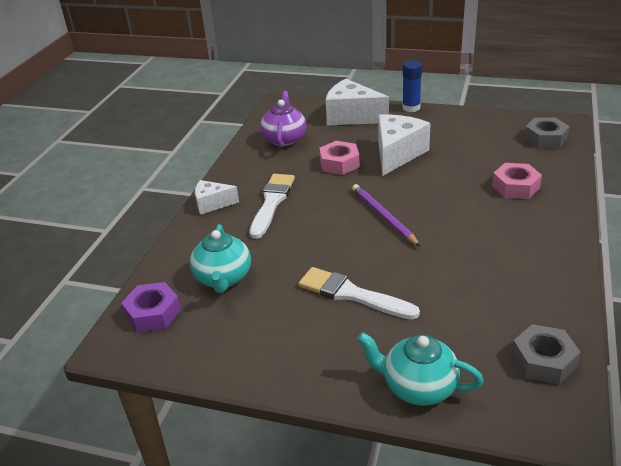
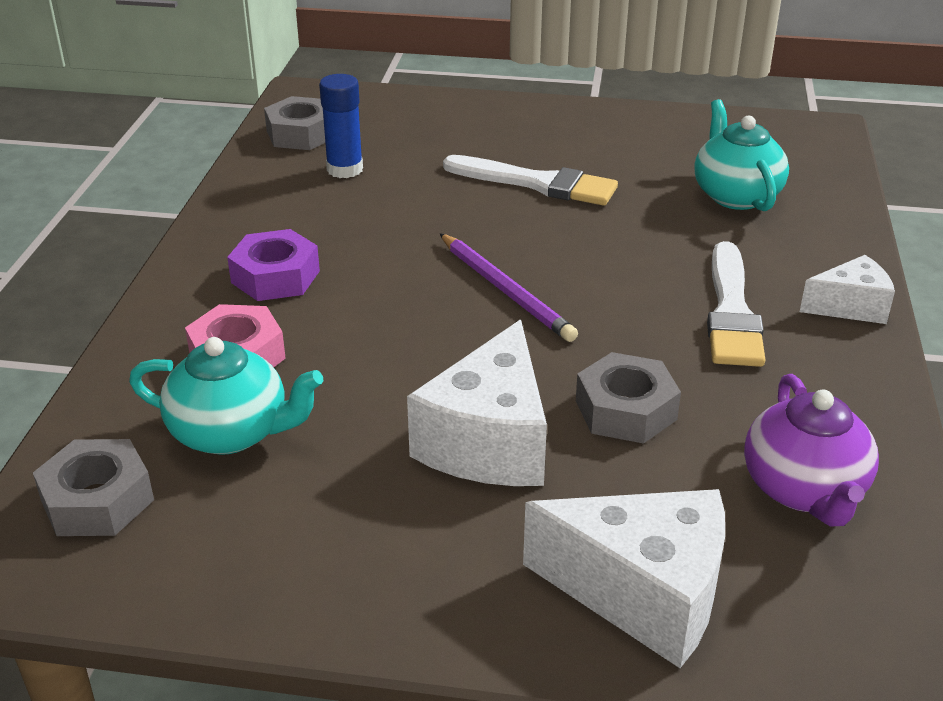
camera: 170 degrees right, 0 degrees up
purple nut [121,282,181,332] -> purple nut moved to [227,229,320,301]
pink nut [319,141,360,175] -> grey nut [576,352,681,444]
turquoise teapot [357,332,484,406] -> turquoise teapot moved to [129,337,323,455]
blue glue stick [402,60,422,112] -> blue glue stick moved to [319,74,363,178]

